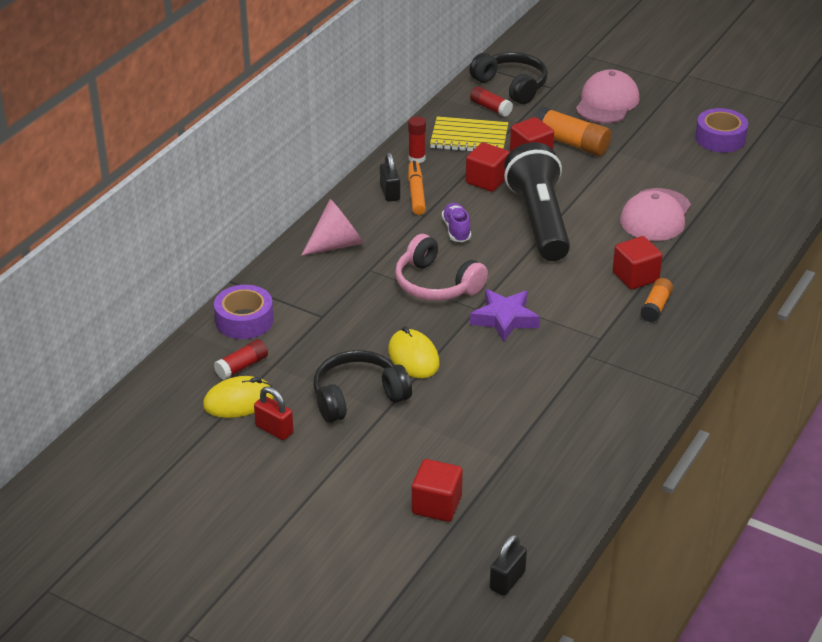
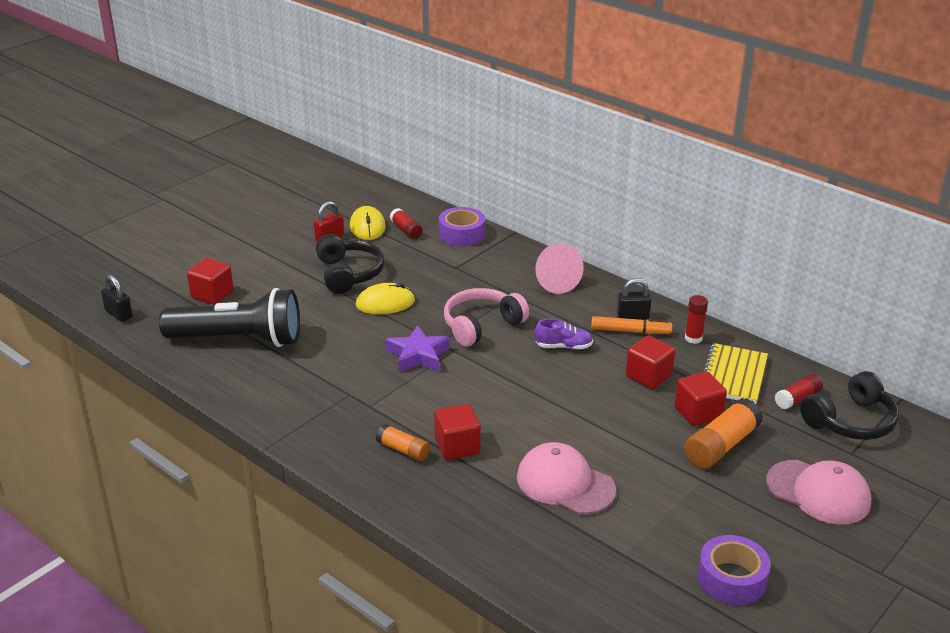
camera: 100 degrees right, 5 degrees down
black flashlight [504,142,570,261] -> black flashlight moved to [159,288,300,347]

